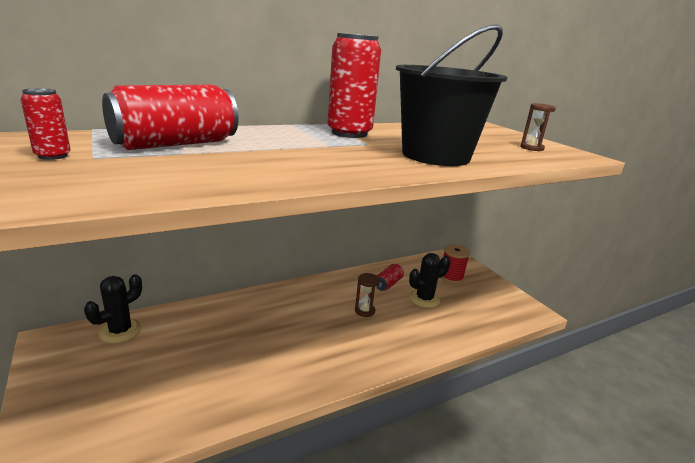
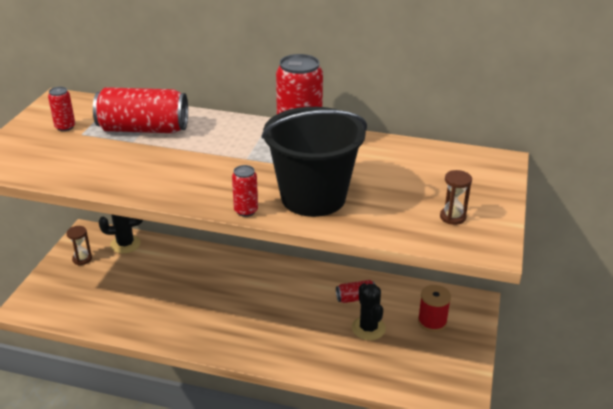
camera: 45 degrees right, 10 degrees up
brown hourglass [355,273,379,317] -> brown hourglass moved to [67,226,92,265]
black cactus [409,253,450,308] -> black cactus turned 60 degrees clockwise [352,283,386,340]
none -> red can [232,165,258,217]

